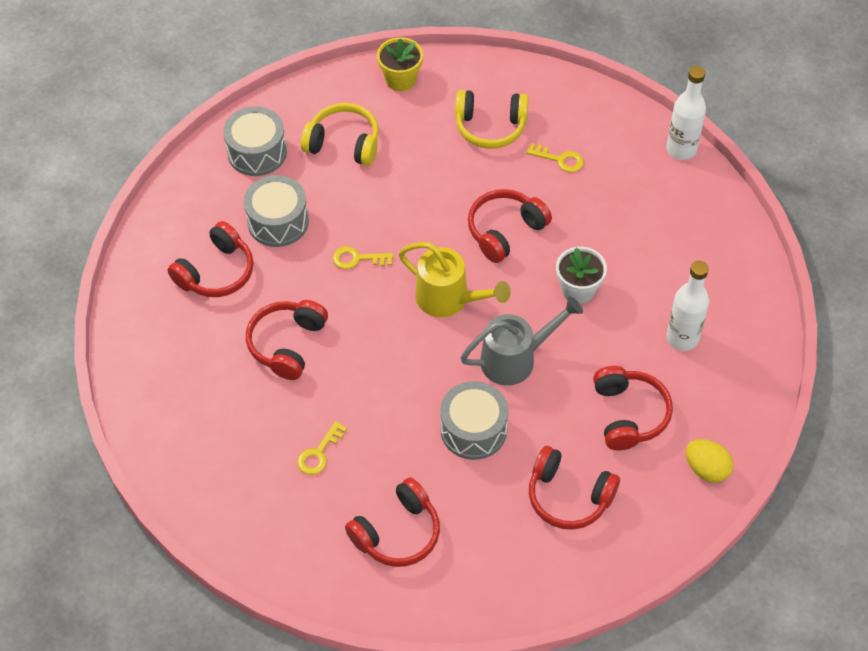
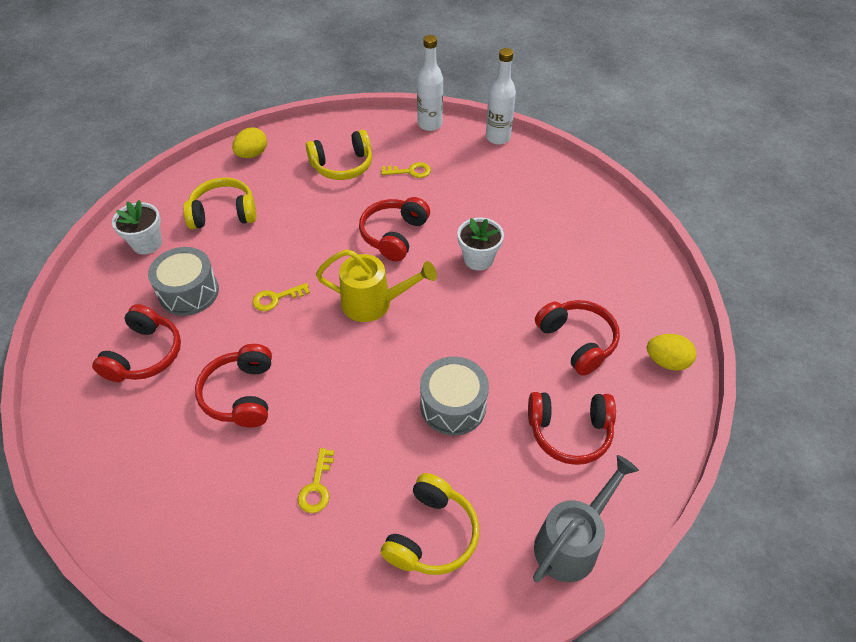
camera: 25 degrees left, 5 degrees down
grey drum [223,106,287,176] -> white flower pot [112,200,162,254]
red headphones [345,478,440,567] -> yellow headphones [381,473,479,575]
yellow flower pot [377,37,423,91] -> yellow egg [232,127,267,158]
grey watering can [461,296,583,386] -> grey watering can moved to [533,455,639,582]
white bottle [666,261,709,351] -> white bottle moved to [417,35,443,131]

